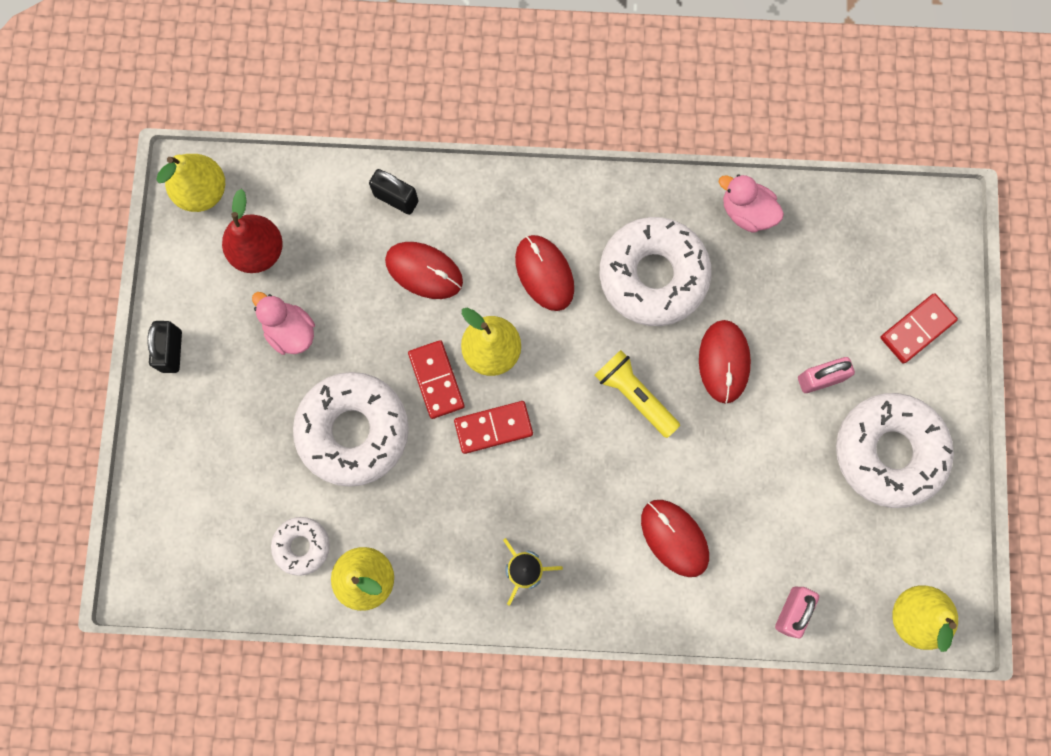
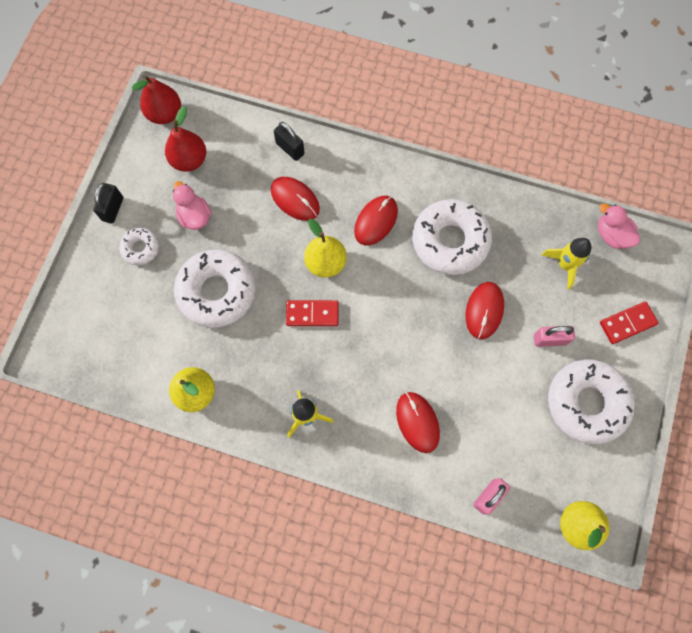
camera: 15 degrees right, 5 degrees down
yellow pear [156,154,225,212] -> red pear [132,75,181,124]
white donut [271,517,330,576] -> white donut moved to [119,228,159,265]
red domino [408,340,465,419] -> none
red mouse [515,235,574,311] -> red mouse turned 45 degrees clockwise [354,196,398,245]
yellow flashlight [595,350,680,438] -> none
pink duck [719,174,784,233] -> pink duck moved to [598,203,640,249]
none -> yellow rocket [541,238,591,290]

